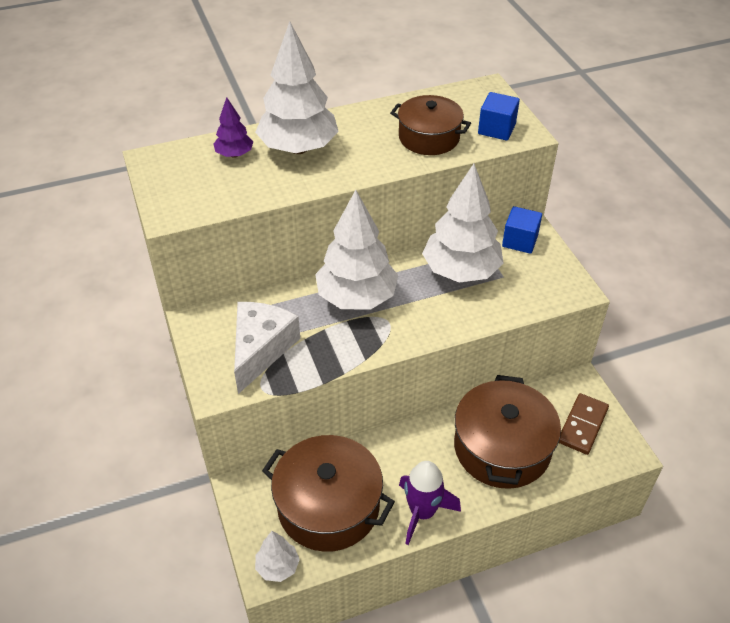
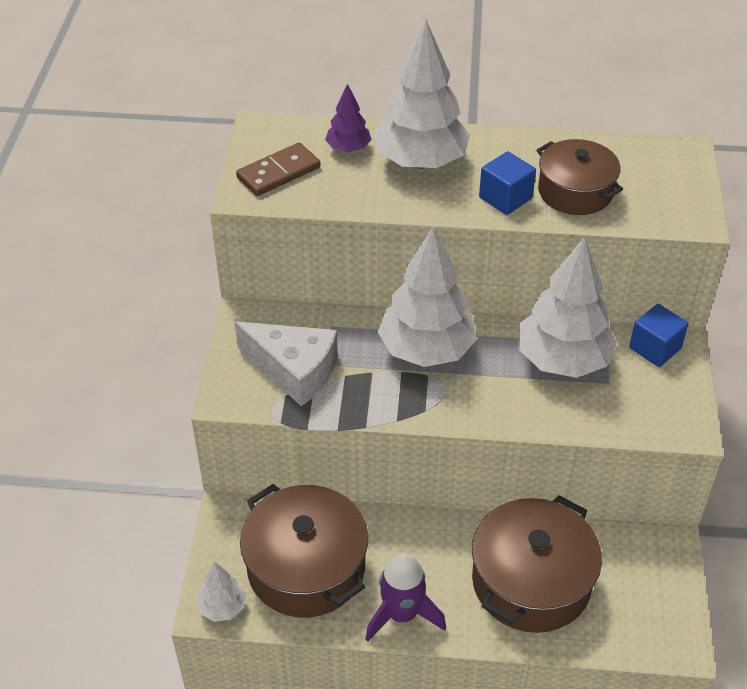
camera: 25 degrees right, 0 degrees up
white cheese [234,302,300,394] -> white cheese turned 75 degrees clockwise [234,322,338,406]
blue cube [478,92,520,141] -> blue cube moved to [479,151,536,215]
brown domino [559,393,609,455] -> brown domino moved to [236,143,320,196]

